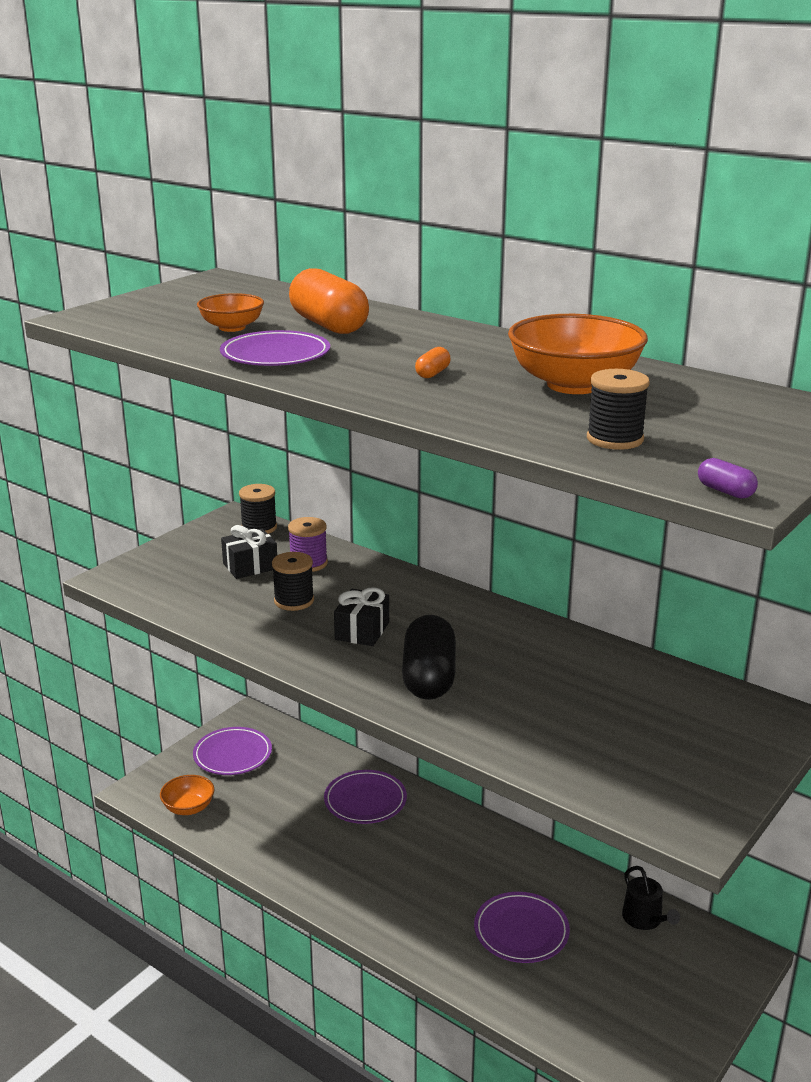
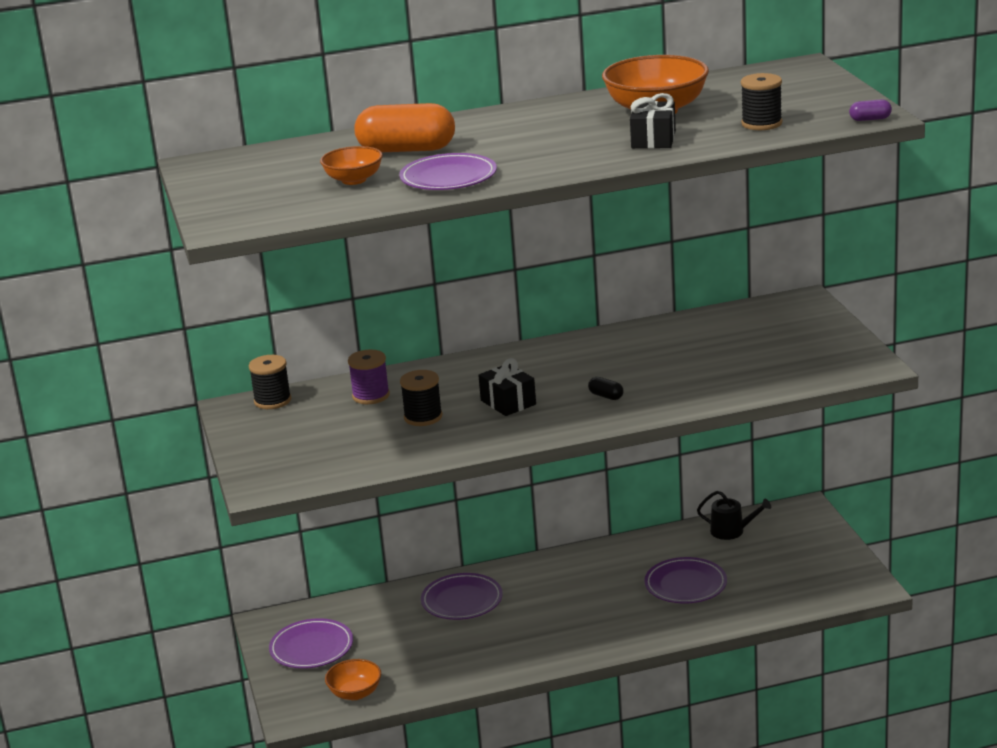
camera: 50 degrees left, 0 degrees up
black gift [221,525,277,579] -> black gift moved to [630,93,676,148]
black capsule [402,615,456,700] -> black capsule [588,377,624,400], size x0.41
orange capsule [415,347,451,378] -> none

